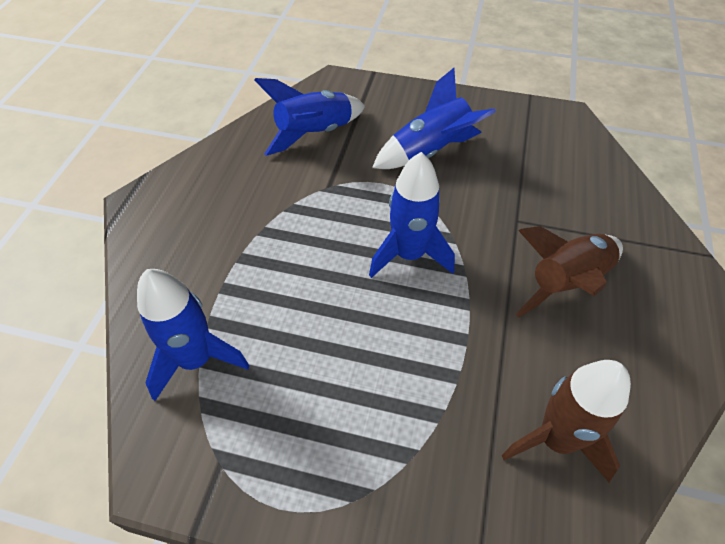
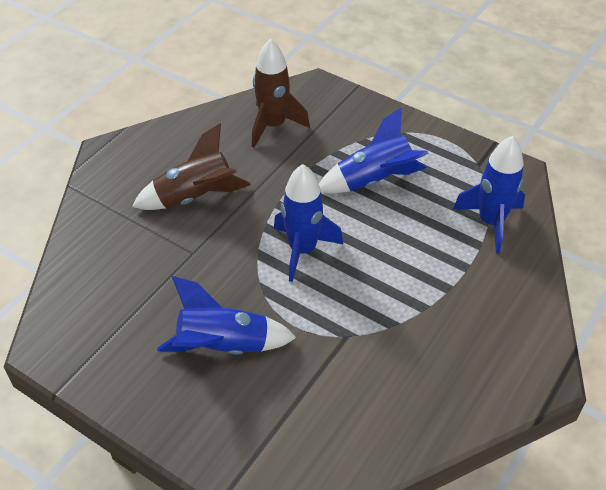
camera: 160 degrees left, 5 degrees down
blue rocket [254,78,365,156] -> blue rocket moved to [319,107,429,194]

